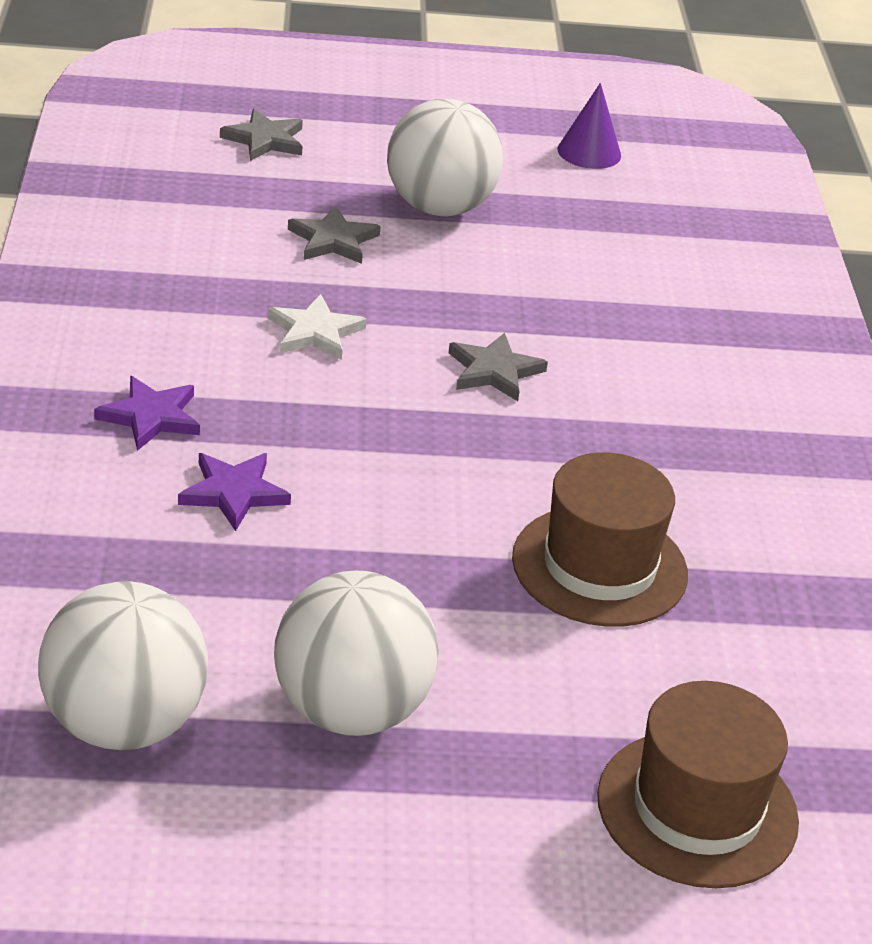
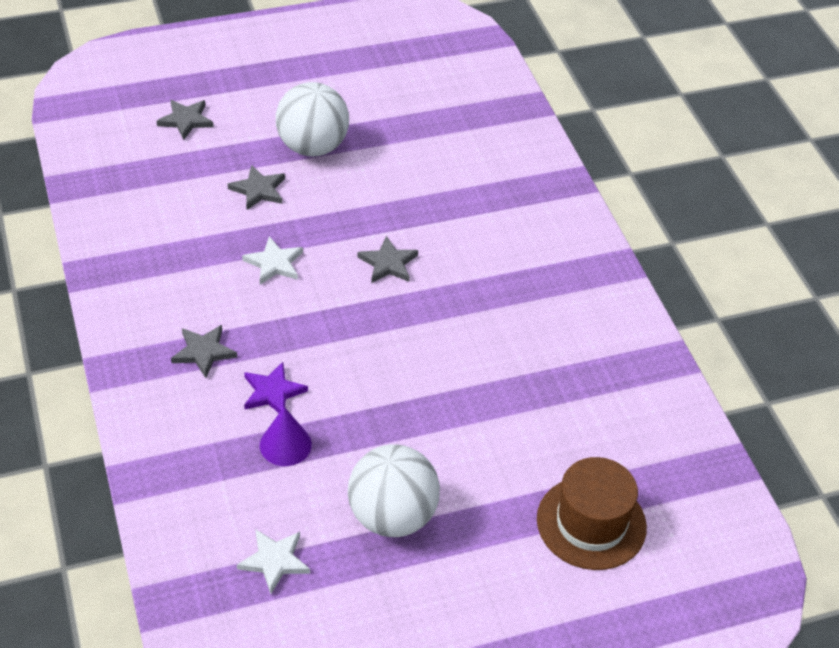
camera: 15 degrees left, 10 degrees up
white ball [38,581,208,750] -> white star [237,529,310,594]
purple star [94,376,200,451] -> grey star [171,325,237,378]
brown hat [512,452,688,627] -> none
purple cone [558,83,621,169] -> purple cone moved to [260,407,312,466]

